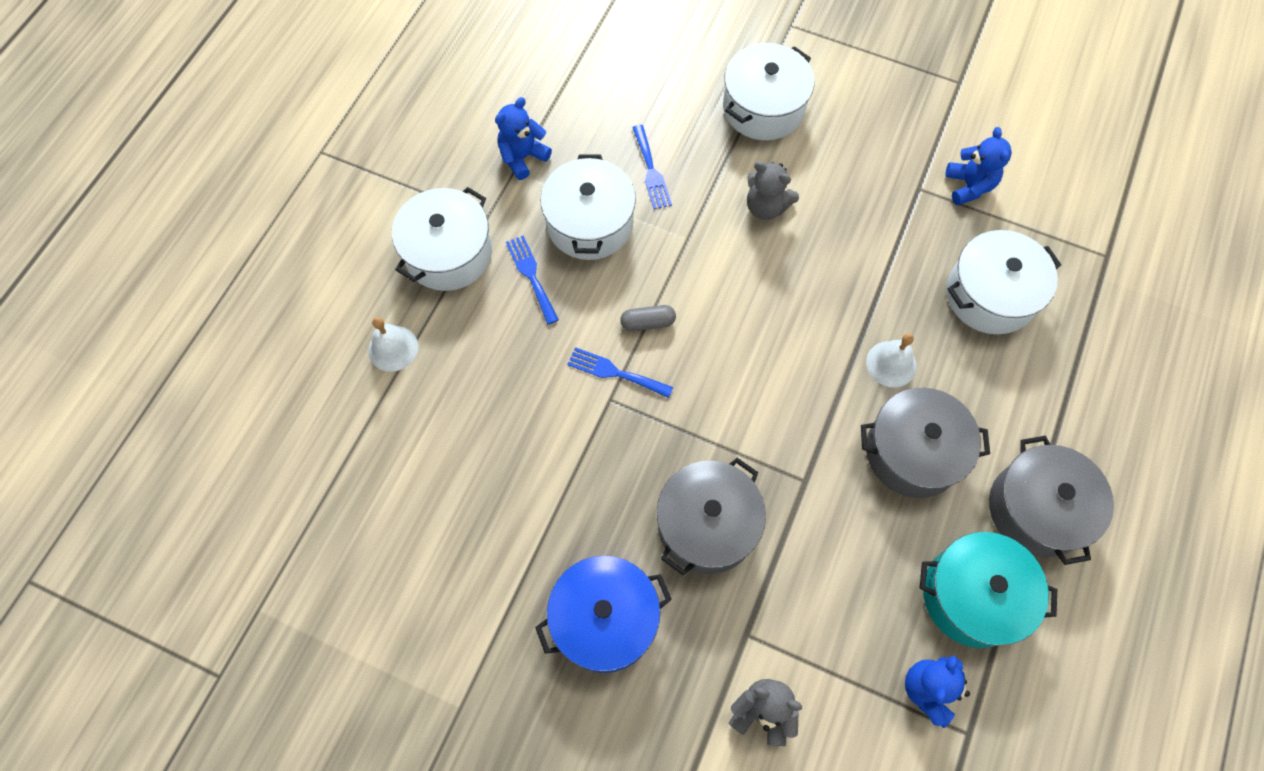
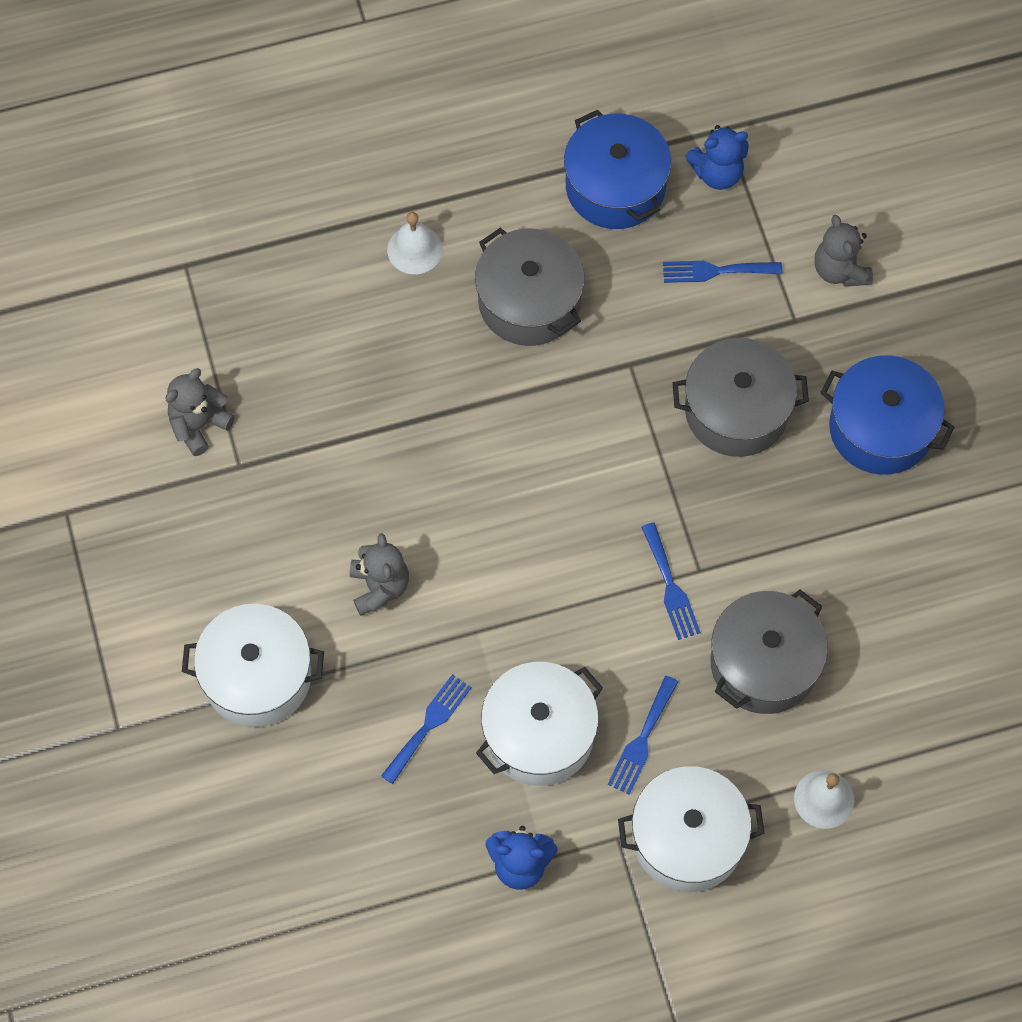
camera: 130 degrees left, 0 degrees up
grey capsule [620,305,676,331] -> none
white bell [866,333,917,387] -> white bell moved to [387,212,443,274]
turquoise pot [920,532,1057,648] -> blue pot [564,110,671,229]
blue teddy bear [945,127,1012,205] -> grey teddy bear [165,368,235,456]
white pot [947,230,1061,334] -> none
grey pot [989,436,1114,565] -> grey pot moved to [710,590,828,714]
none -> blue fork [663,261,782,283]

